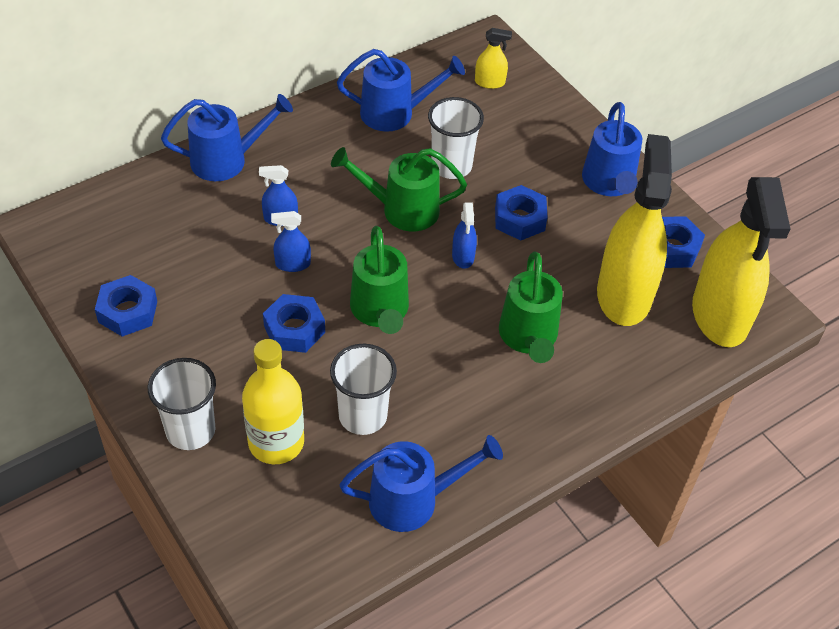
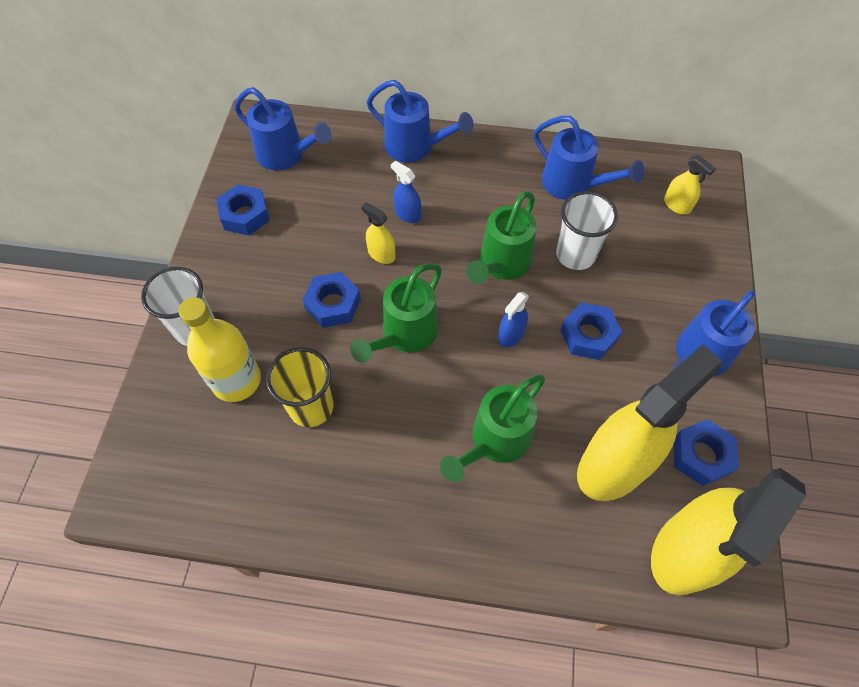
camera: 45 degrees right, 10 degrees up
blue spray bottle [271,211,311,272] -> yellow spray bottle [361,203,396,264]
white cup [330,344,397,435] -> yellow cup [266,347,333,427]
green watering can [331,147,467,231] -> green watering can turned 105 degrees counterclockwise [466,191,537,284]
blue watering can [339,435,503,532] -> blue watering can moved to [234,87,331,170]

